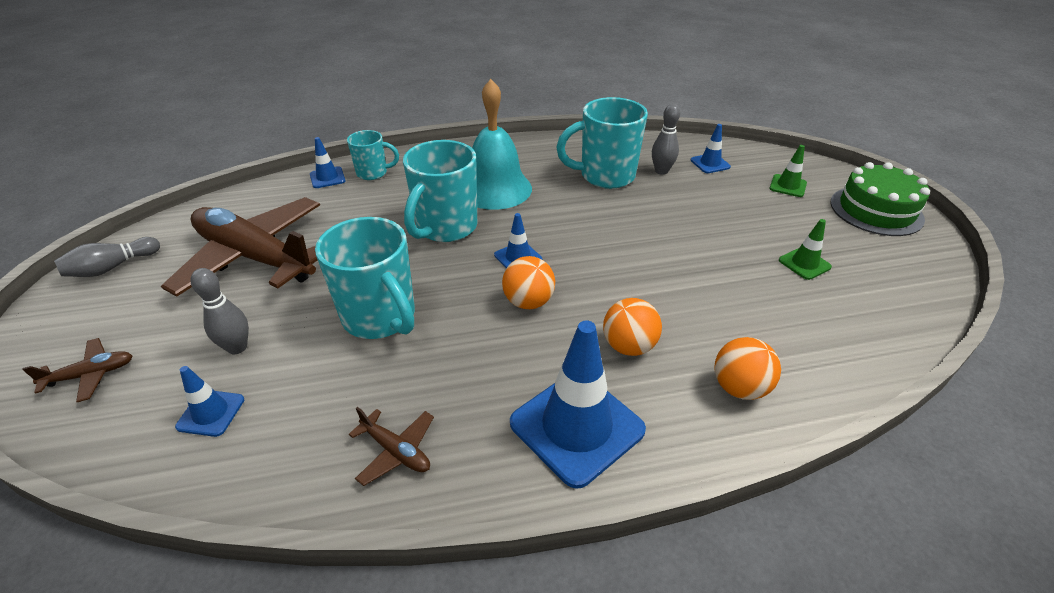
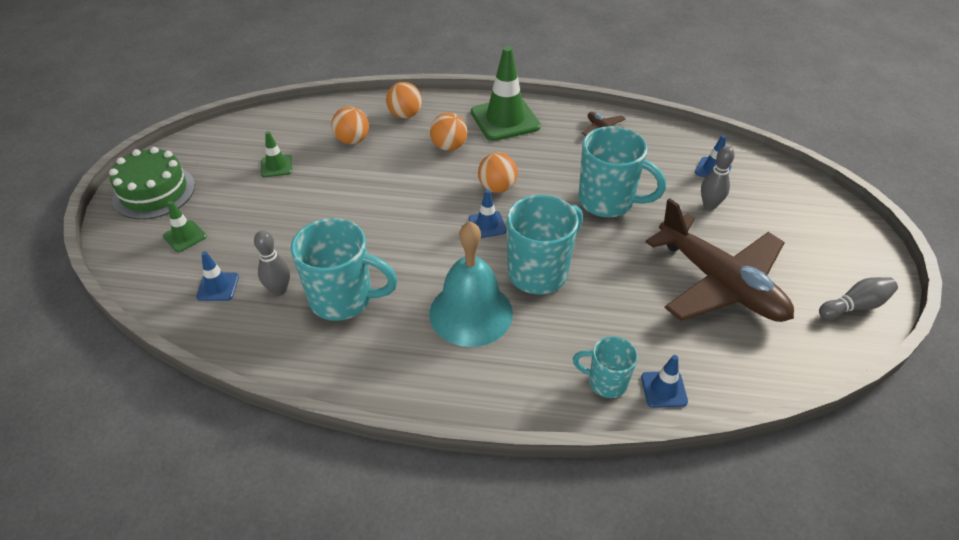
camera: 160 degrees left, 5 degrees up
brown plane [22,338,133,402] -> none
turquoise mug [315,217,415,339] -> turquoise mug turned 135 degrees clockwise [579,126,666,217]
blue traffic cone [510,320,646,489] -> green traffic cone [471,46,541,141]
none -> orange ball [331,107,369,144]

